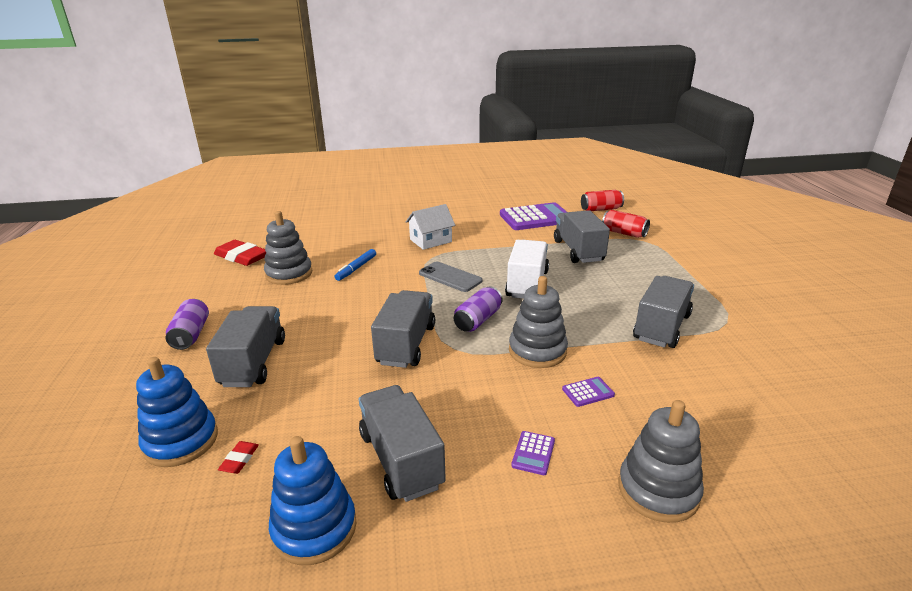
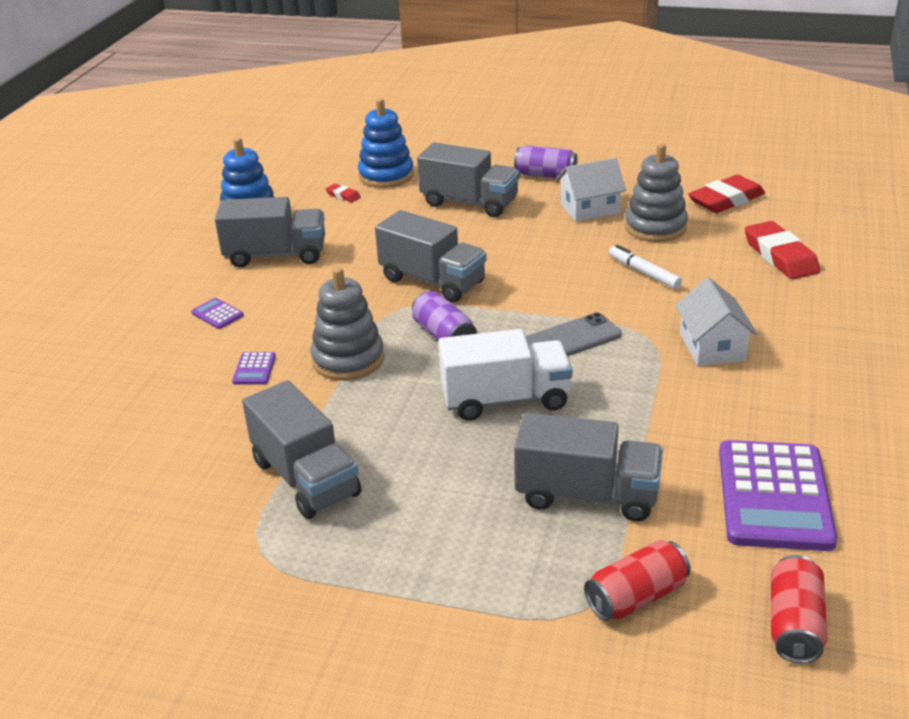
camera: 115 degrees right, 5 degrees up
blue marker [335,249,376,281] -> white marker [609,245,682,289]
white truck [505,240,549,299] -> white truck turned 45 degrees counterclockwise [438,329,573,421]
grey stacking toy [619,400,704,523] -> none
none -> white house [556,158,626,222]
none -> red eraser [745,221,820,279]

